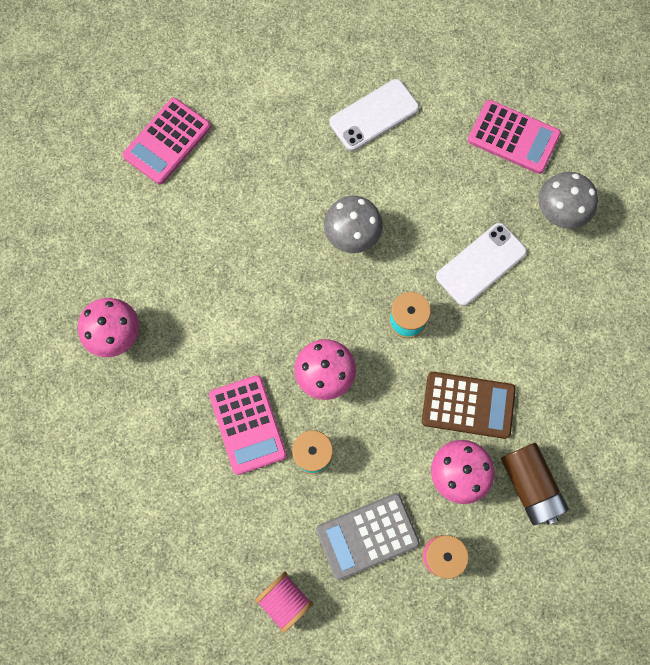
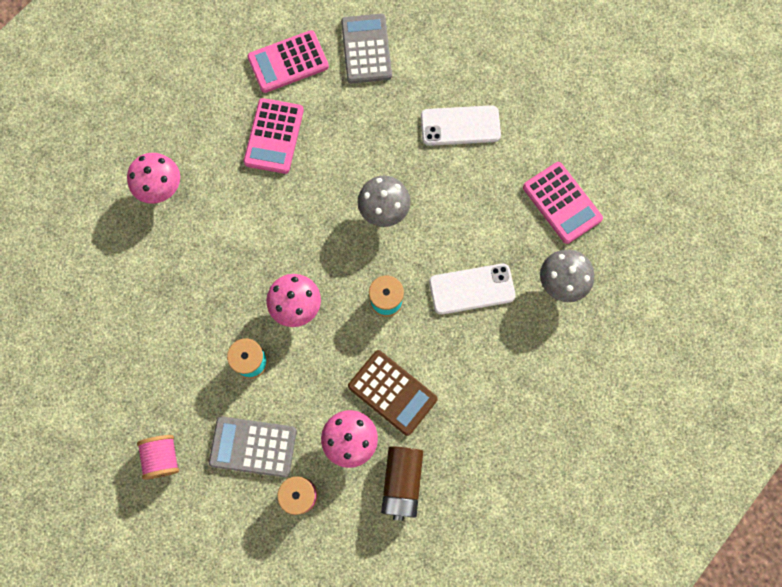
camera: 30 degrees right, 0 degrees up
pink calculator [209,375,287,475] -> pink calculator moved to [243,98,304,174]
none -> grey calculator [341,14,392,83]

